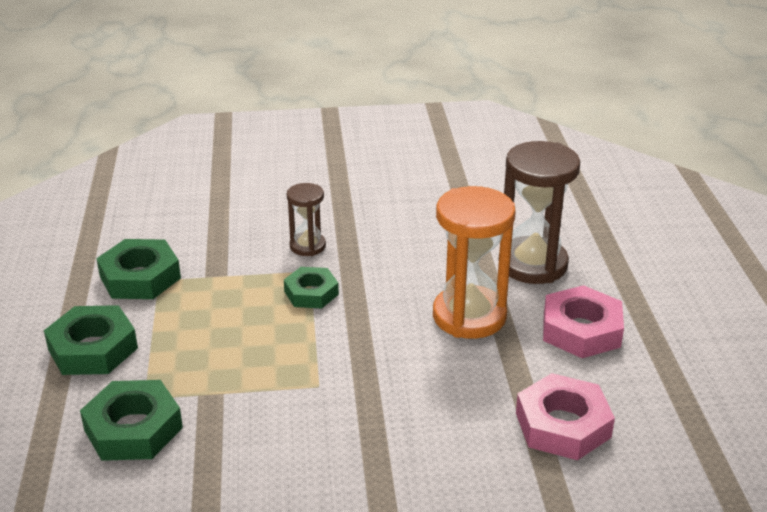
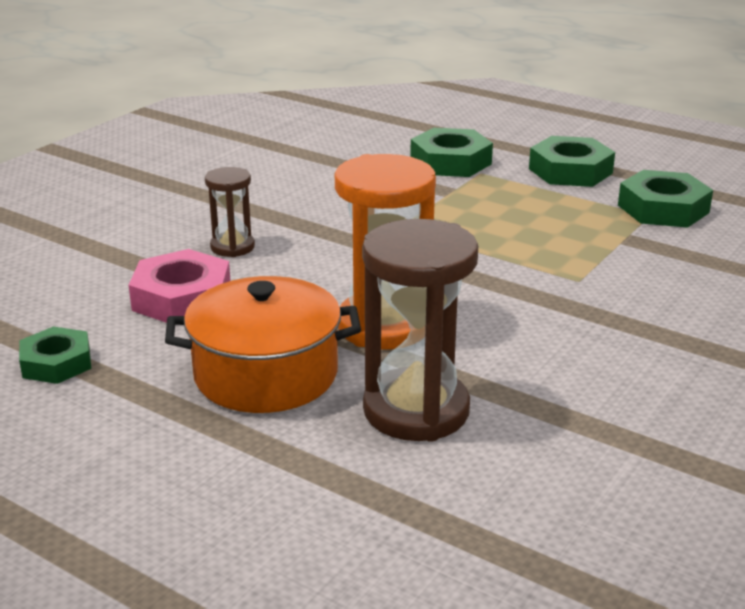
camera: 130 degrees right, 5 degrees down
green nut [284,267,339,309] -> green nut moved to [19,326,91,384]
brown hourglass [287,183,326,256] -> brown hourglass moved to [205,167,255,257]
pink nut [543,285,624,358] -> orange pot [165,276,361,413]

